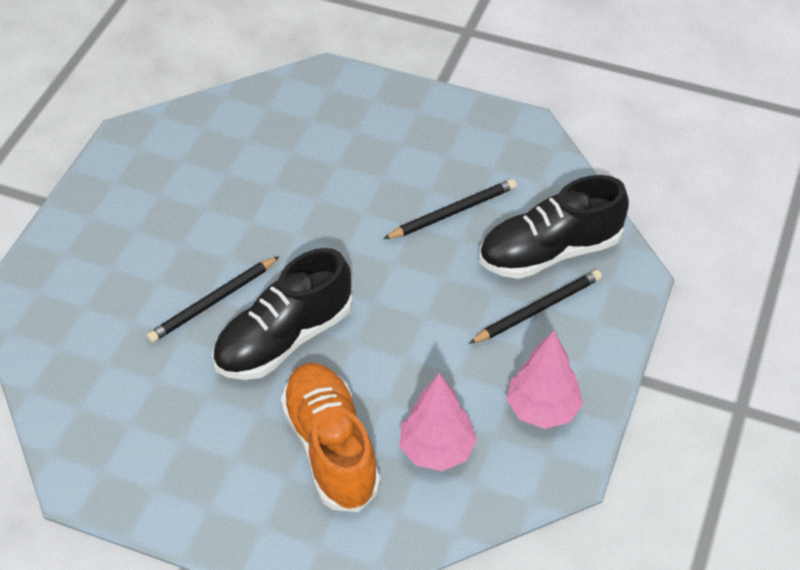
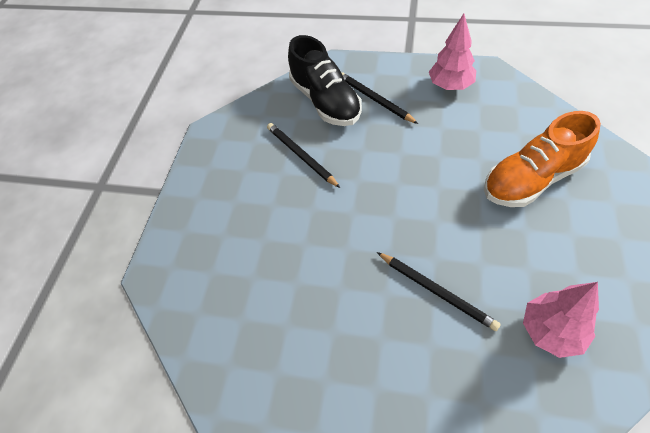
camera: 95 degrees left, 5 degrees up
black shoe [212,248,353,380] -> none
pink tree [399,373,477,471] -> pink tree moved to [523,282,599,358]

